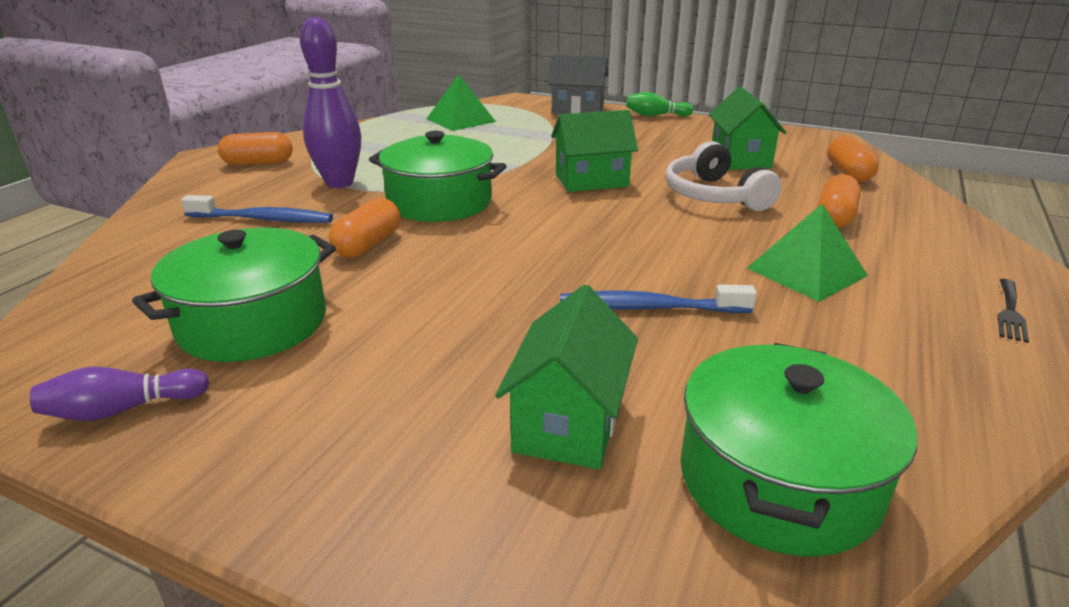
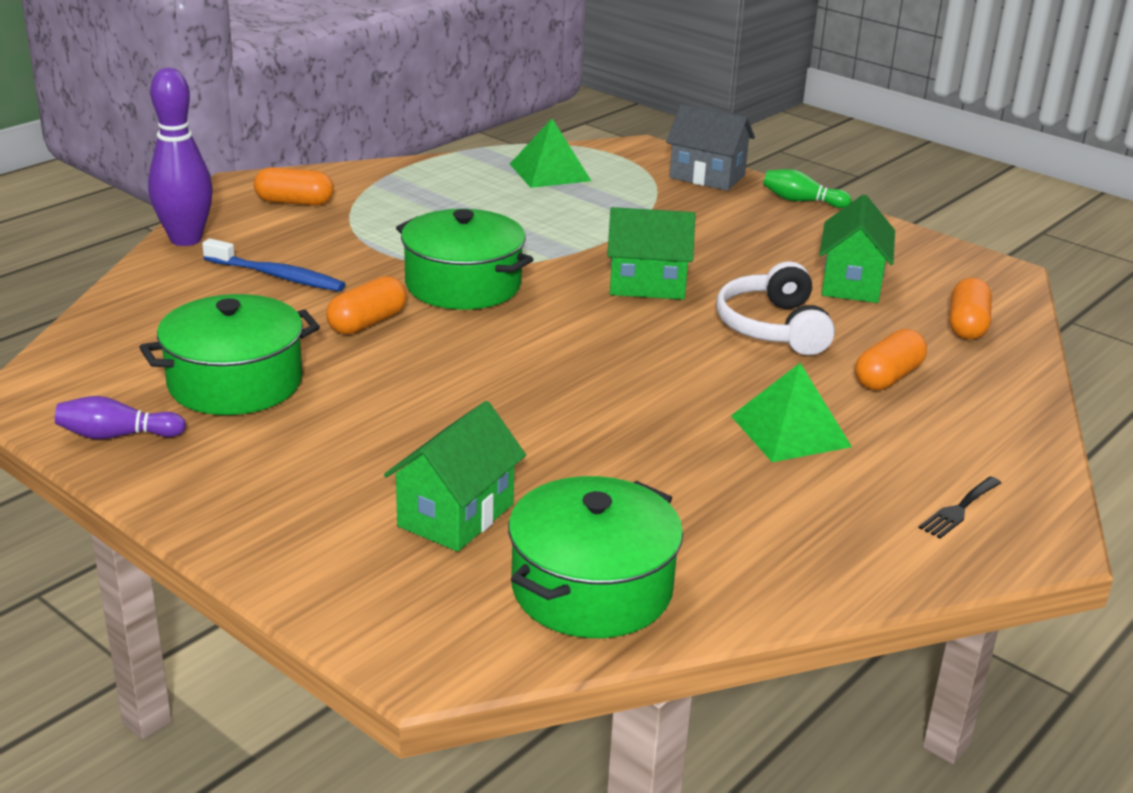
camera: 15 degrees right, 0 degrees up
purple bowling pin [300,17,361,188] -> purple bowling pin moved to [148,68,213,246]
blue toothbrush [560,284,757,313] -> none

